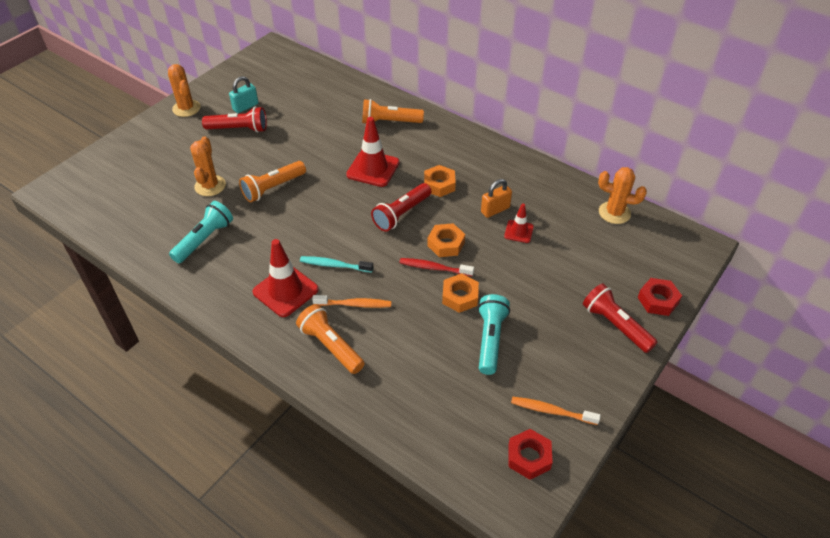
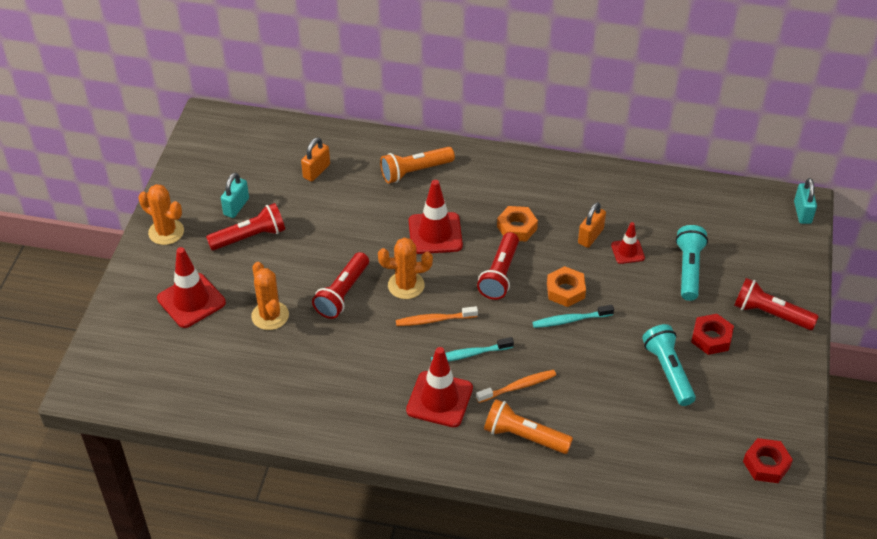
camera: 25 degrees left, 0 degrees up
turquoise flashlight [169,201,233,263] -> turquoise flashlight moved to [676,225,708,301]
orange flashlight [239,161,306,202] -> red flashlight [312,252,369,319]
red toothbrush [399,258,474,276] -> turquoise toothbrush [533,305,614,328]
orange nut [442,273,479,313] -> none
orange toothbrush [511,397,601,425] -> orange toothbrush moved to [396,306,478,326]
orange cactus [598,167,647,224] -> orange cactus moved to [378,237,433,299]
red nut [637,278,682,316] -> red nut moved to [691,314,734,355]
none -> red traffic cone [157,247,226,328]
none -> orange padlock [301,138,330,182]
none -> turquoise padlock [794,178,817,224]

